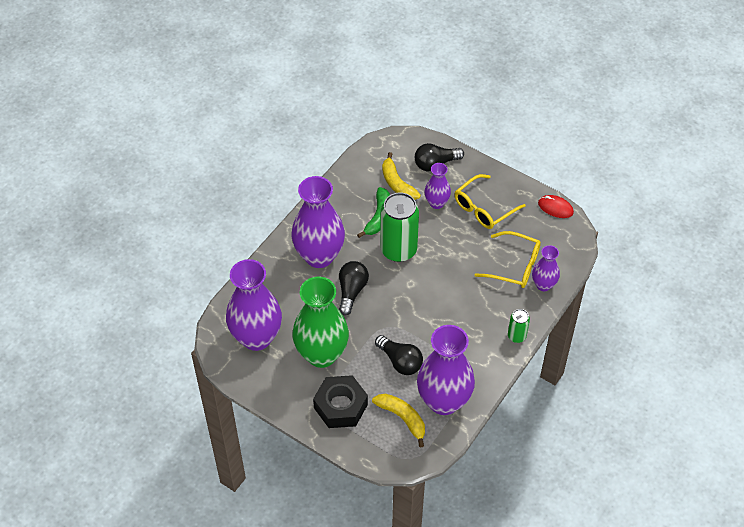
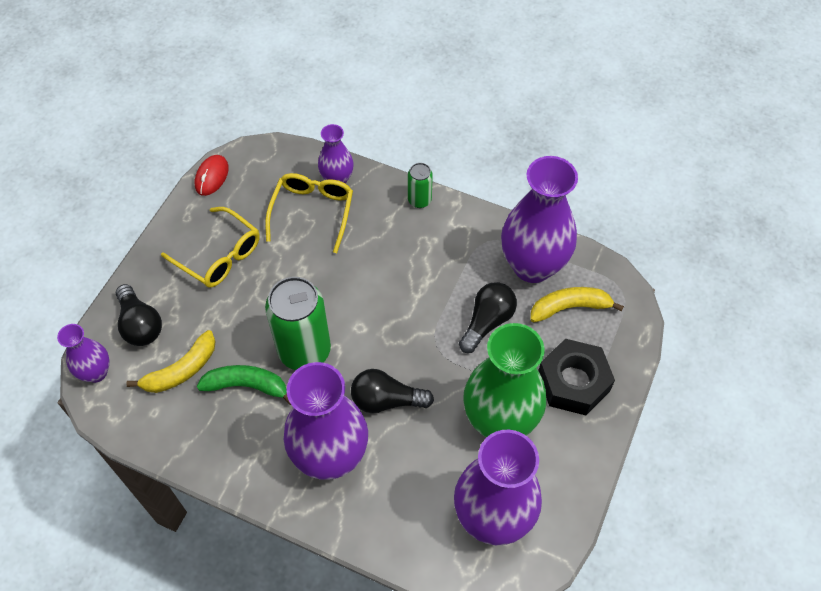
camera: 100 degrees left, 5 degrees up
yellow banana [372,394,425,447] -> yellow banana turned 45 degrees clockwise [530,287,624,322]
purple vase [425,163,451,209] -> purple vase moved to [57,324,110,383]

